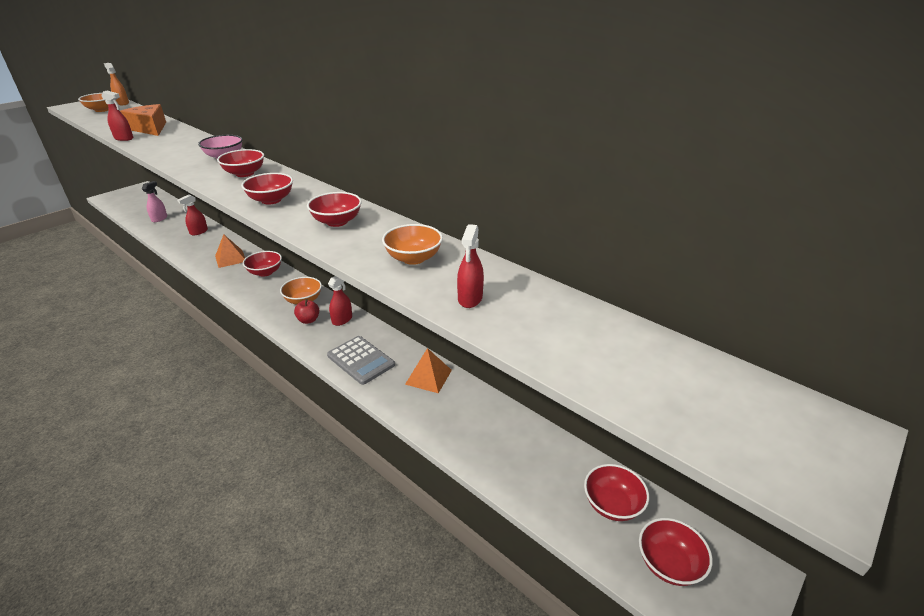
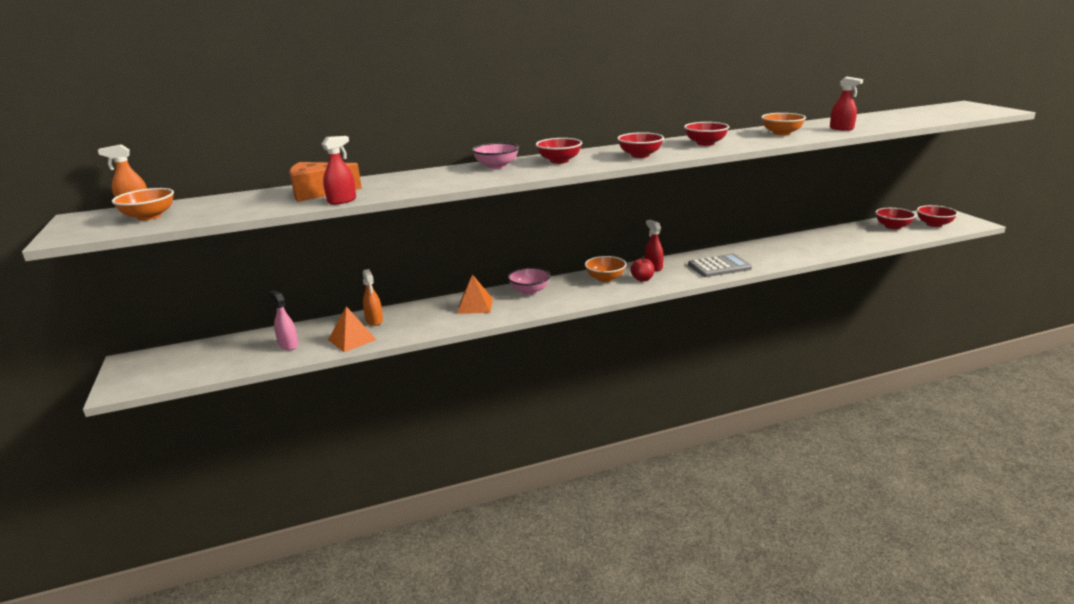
camera: 60 degrees left, 10 degrees down
red spray bottle [177,195,208,236] -> orange spray bottle [363,269,383,326]
red bowl [243,251,282,277] -> pink bowl [508,267,551,295]
orange pyramid [405,348,452,393] -> orange pyramid moved to [328,306,376,352]

